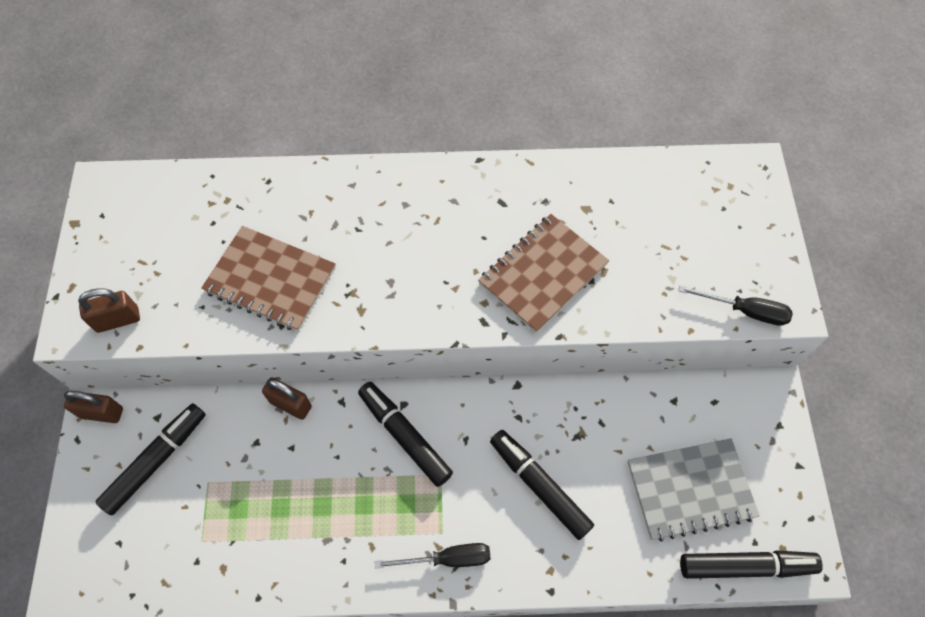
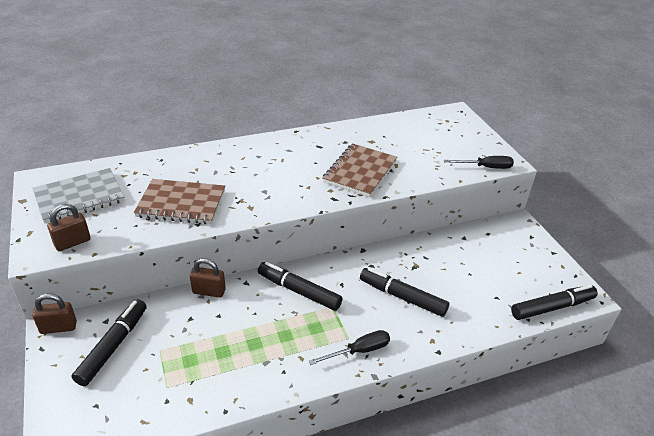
camera: 20 degrees left, 25 degrees down
grey notebook [628,438,760,542] -> grey notebook moved to [32,168,125,223]

